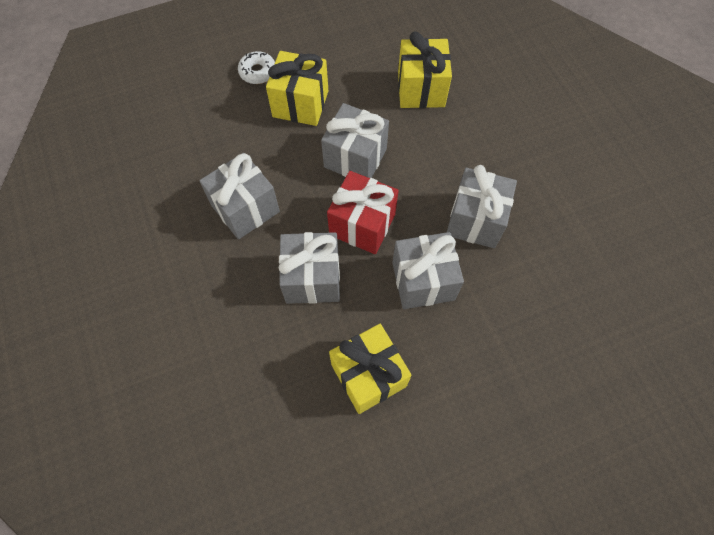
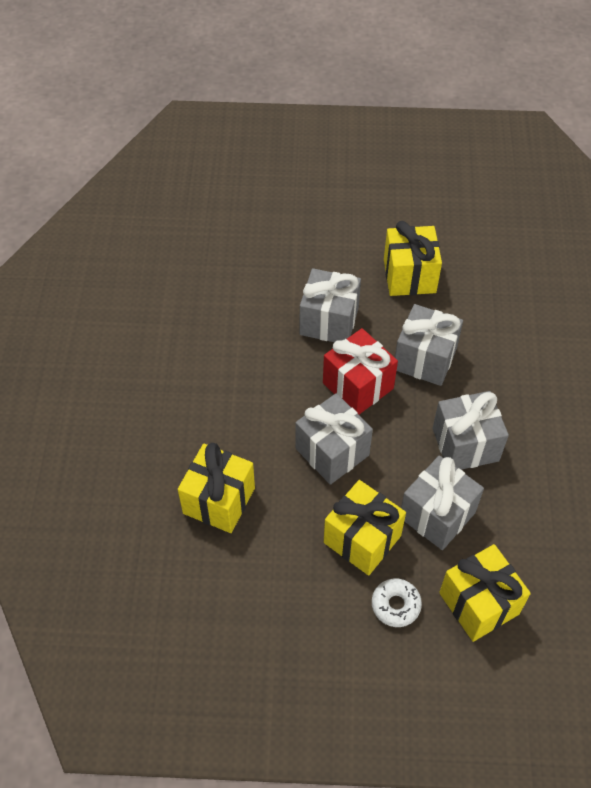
camera: 155 degrees left, 10 degrees down
grey gift [447,165,517,248] -> grey gift moved to [401,455,484,550]
none -> yellow gift [439,544,531,642]

